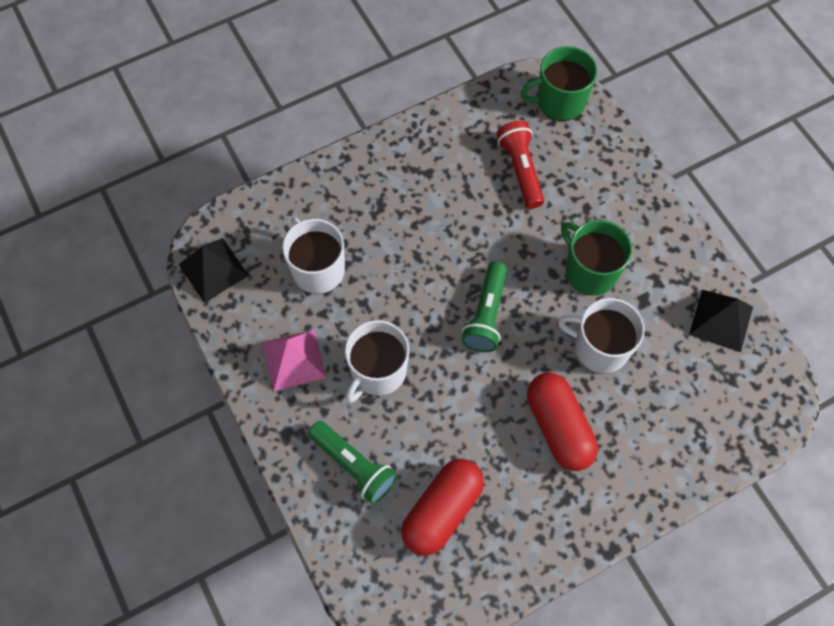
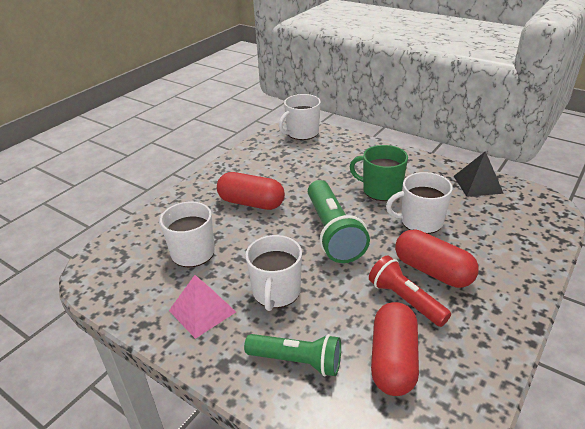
camera: 25 degrees left, 30 degrees down
black pyramid [178,238,249,303] -> none
green flashlight [461,261,507,352] -> green flashlight [308,180,370,263], size x1.52
red flashlight [496,121,544,209] -> red flashlight moved to [369,255,451,327]
green mug [520,46,597,121] -> white mug [279,94,321,140]
none -> red capsule [217,172,285,210]

